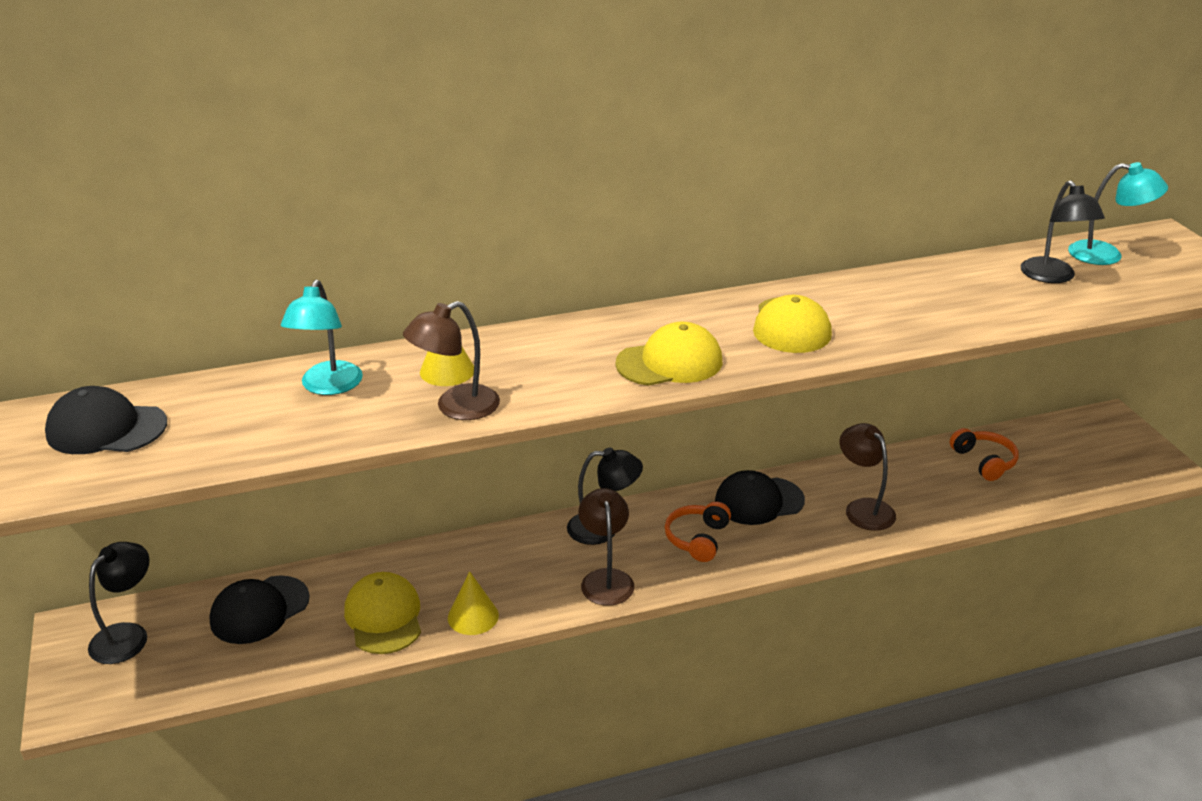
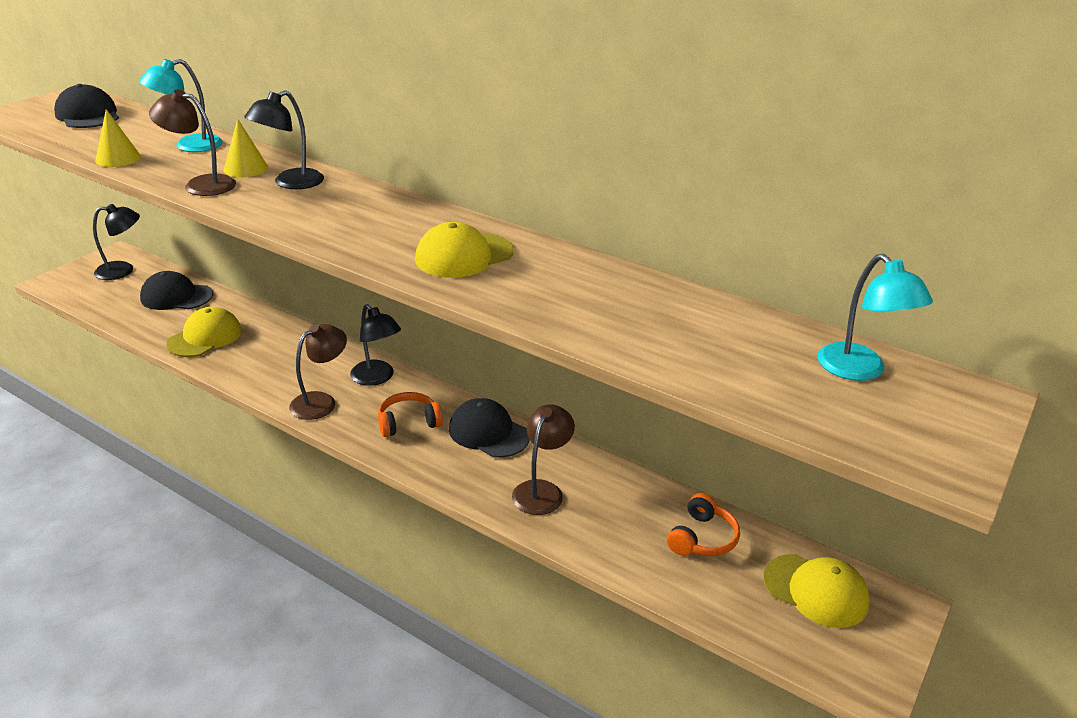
camera: 50 degrees right, 0 degrees up
yellow cone [448,571,499,635] -> yellow cone moved to [95,109,141,167]
yellow cap [615,322,722,386] -> yellow cap moved to [763,554,870,628]
black lamp [1021,180,1105,283] -> black lamp moved to [244,90,324,189]

